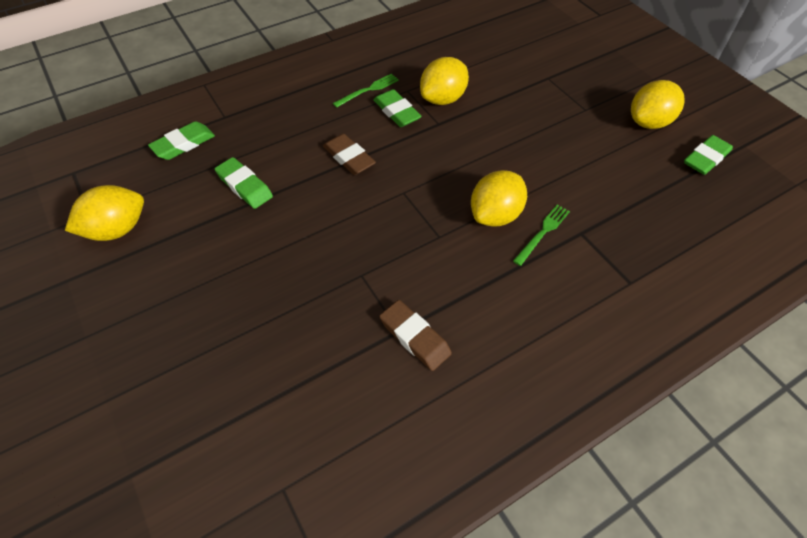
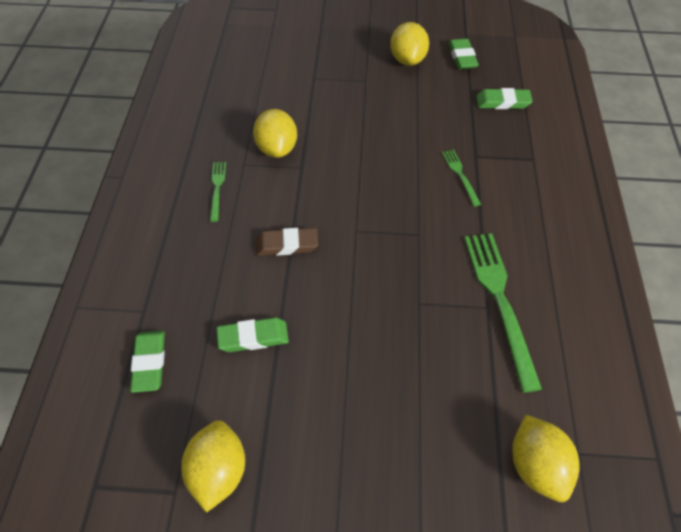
camera: 55 degrees left, 0 degrees up
green eraser [373,89,422,127] -> green eraser moved to [476,88,533,109]
brown eraser [380,300,452,371] -> green fork [465,233,542,392]
yellow lemon [471,170,527,227] -> yellow lemon moved to [512,415,580,502]

